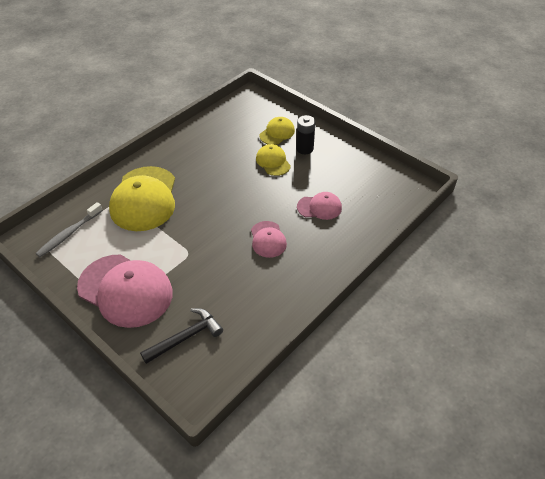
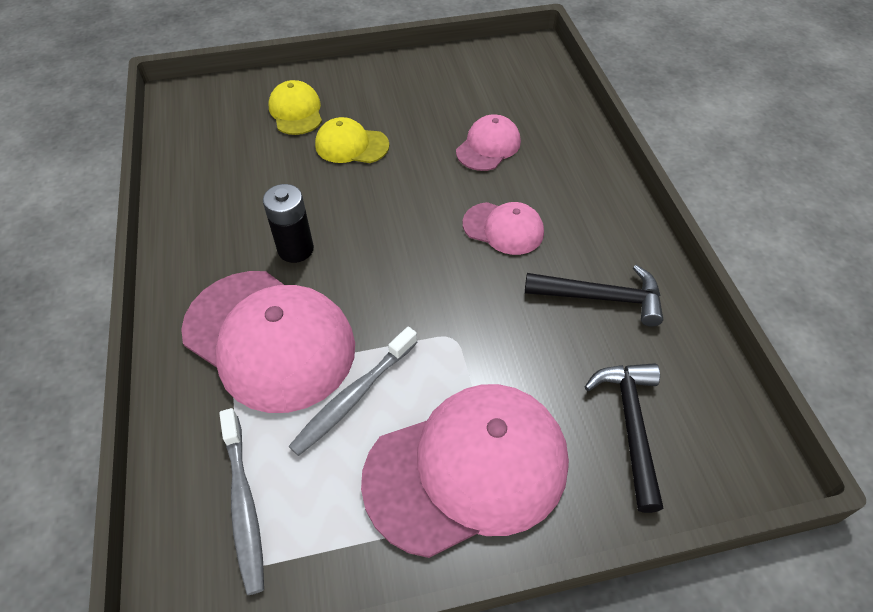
camera: 55 degrees left, 5 degrees up
yellow cap [109,166,175,231] -> pink cap [181,271,355,413]
black battery [296,115,316,154] -> black battery moved to [263,184,314,263]
none -> grey toothbrush [288,327,418,456]
none -> black hammer [525,265,663,326]

